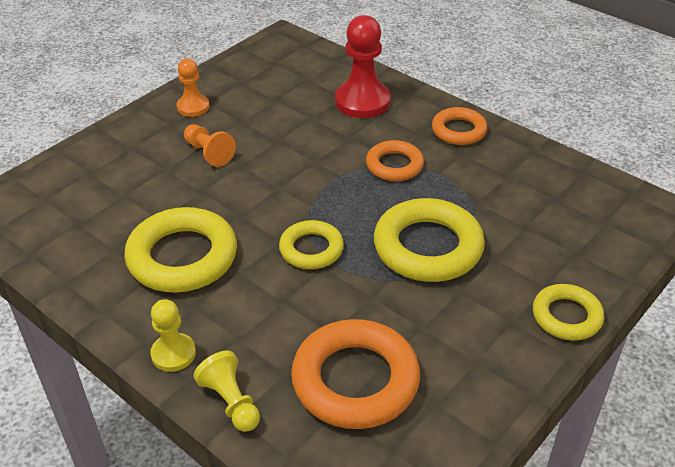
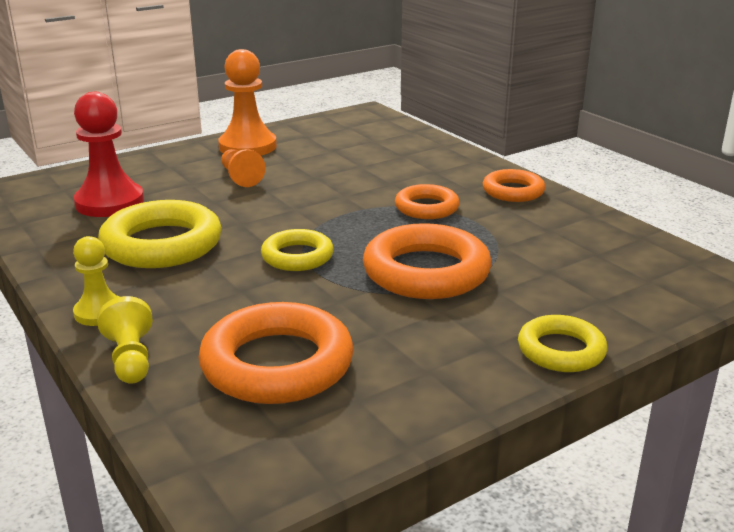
camera: 15 degrees right, 15 degrees down
orange pawn [177,59,210,117] -> orange pawn [218,49,277,155], size x1.73
red pawn [335,15,391,118] -> red pawn moved to [74,92,144,217]
yellow ring [374,198,485,282] -> orange ring [363,223,492,299]

